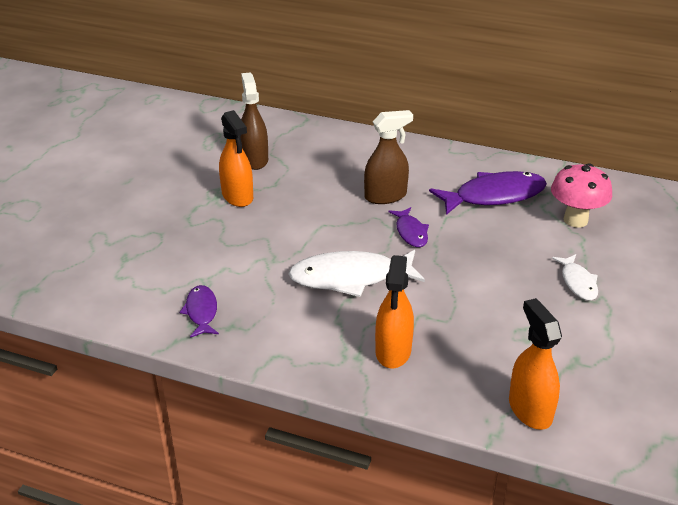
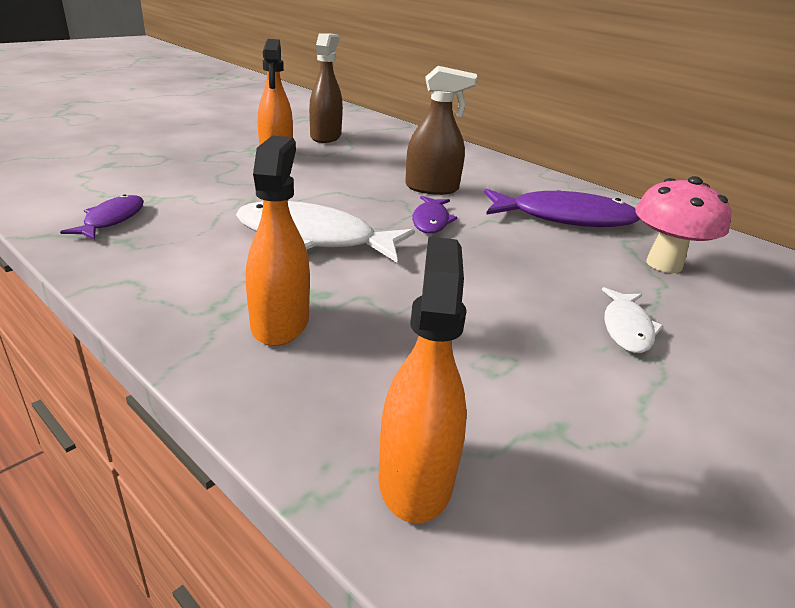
camera: 20 degrees right, 5 degrees down
orange spray bottle [375,255,414,368] -> orange spray bottle turned 150 degrees clockwise [246,135,310,346]

